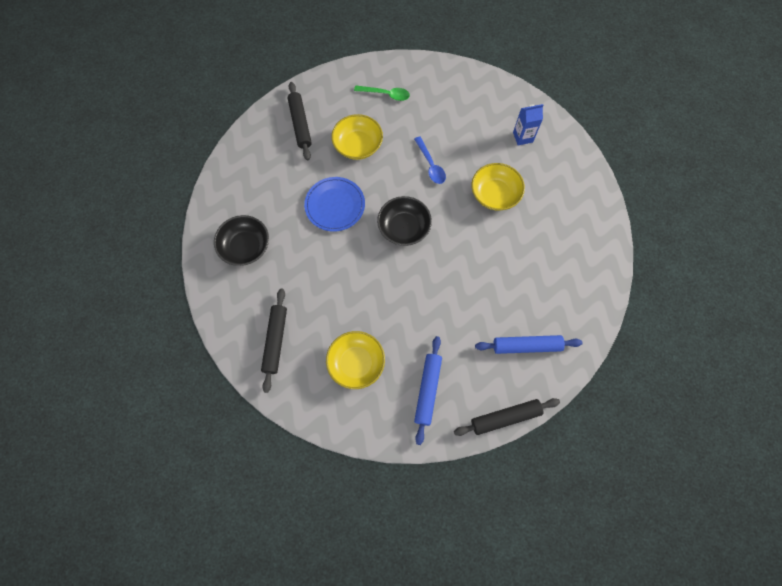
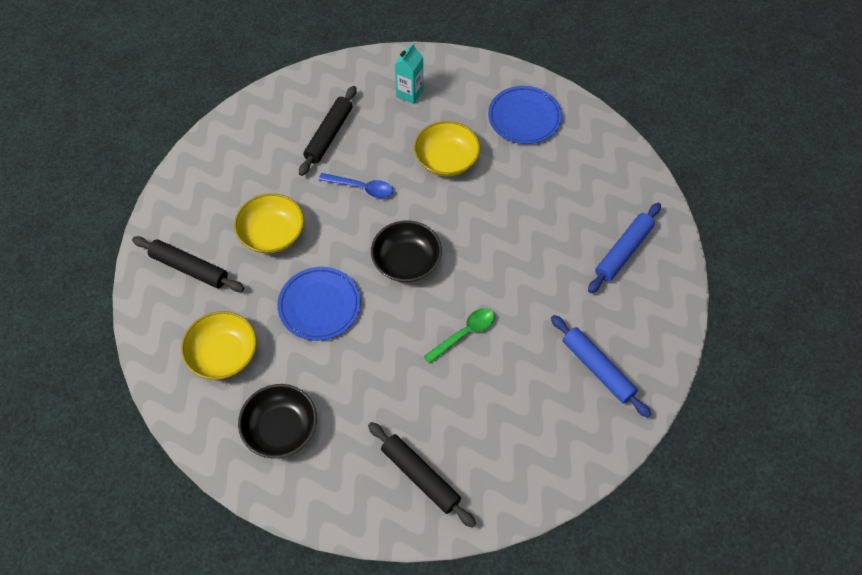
camera: 50 degrees left, 10 degrees down
yellow bowl [326,331,385,389] -> yellow bowl moved to [181,311,257,380]
green spoon [354,85,410,101] -> green spoon moved to [423,308,495,364]
black rolling pin [454,398,560,436] -> black rolling pin moved to [299,86,357,176]
blue carton [513,104,543,145] -> turquoise carton [395,43,423,104]
none -> blue plate [488,86,562,144]

